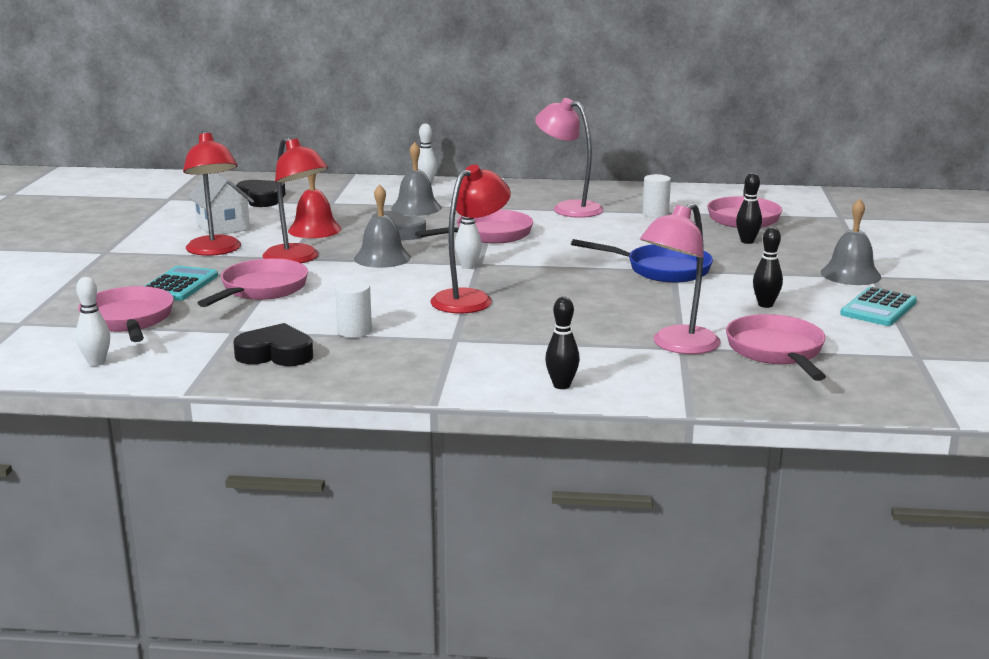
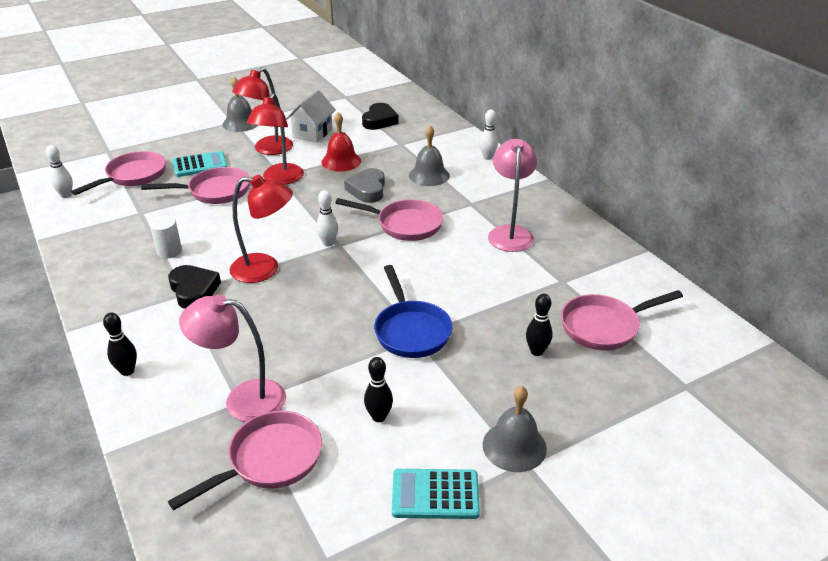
camera: 55 degrees right, 15 degrees up
black heart [233,323,313,366] -> black heart moved to [168,265,221,309]
grey bell [354,184,411,268] -> grey bell moved to [222,77,258,132]
white cylinder [642,174,671,218] -> none

